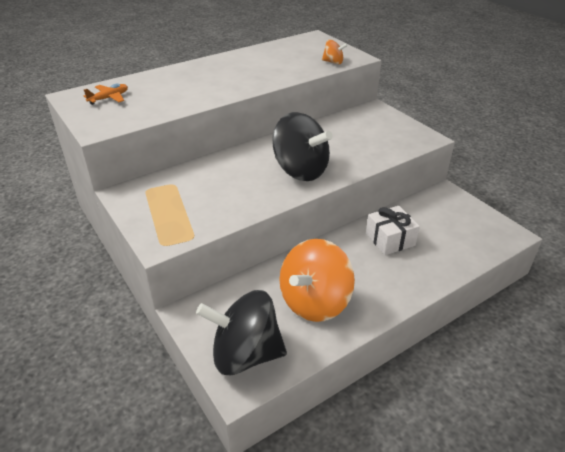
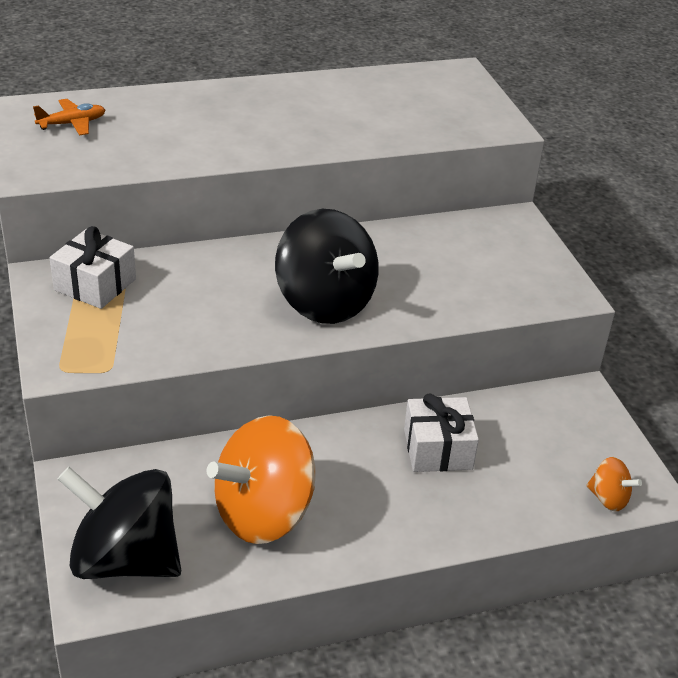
camera: 15 degrees right, 0 degrees up
orange spinning top [322,40,348,64] -> orange spinning top moved to [587,457,642,511]
none -> white gift [50,226,136,309]

